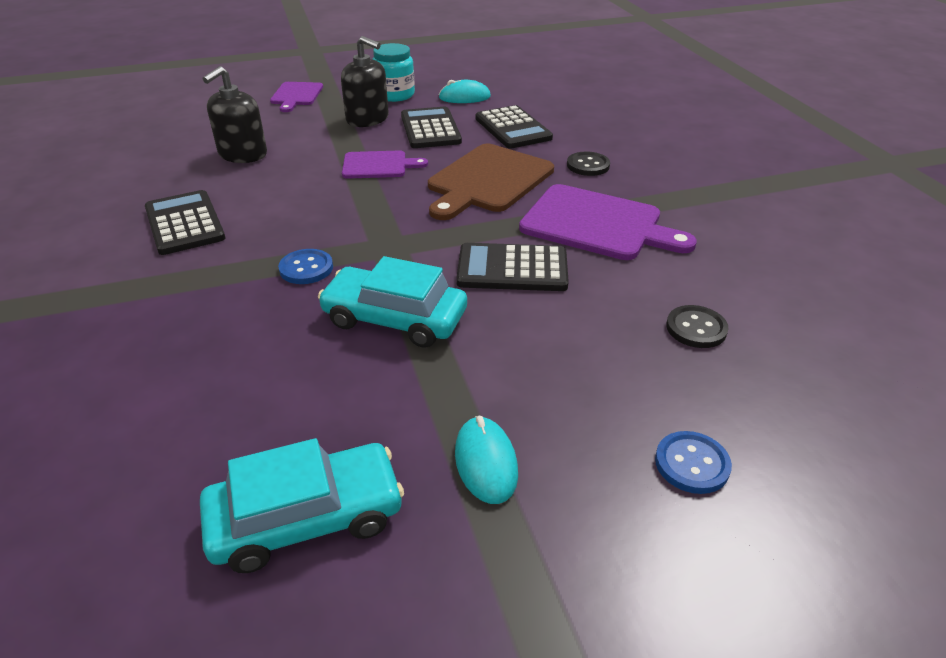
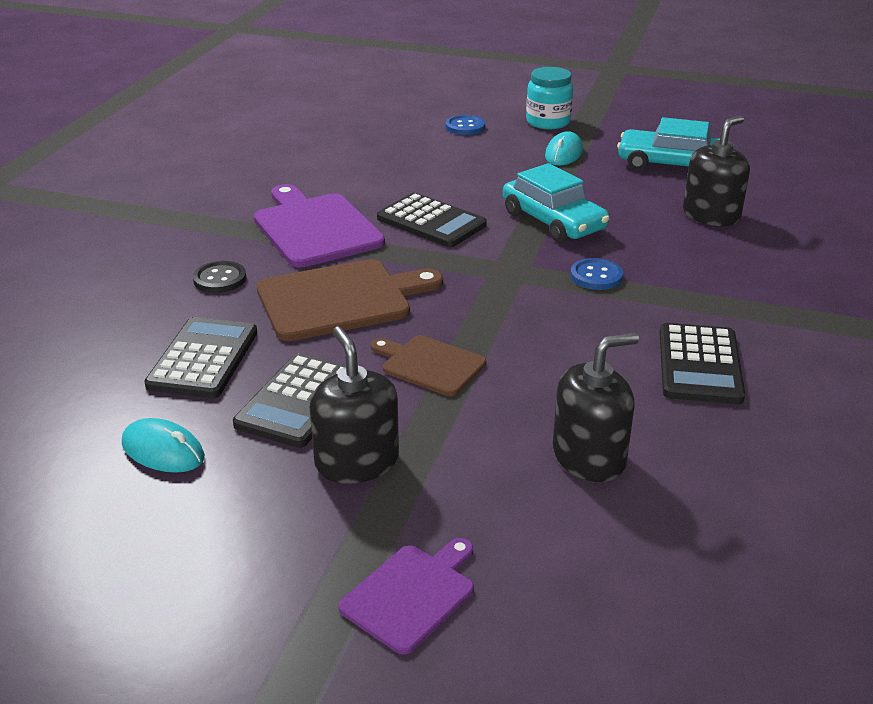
camera: 145 degrees left, 5 degrees down
purple cutting board [342,151,428,179] -> brown cutting board [371,335,486,396]
turquoise jar [372,43,415,102] -> turquoise jar moved to [526,67,573,129]
black button [666,305,729,348] -> none
none -> black soap dispenser [683,116,750,226]

